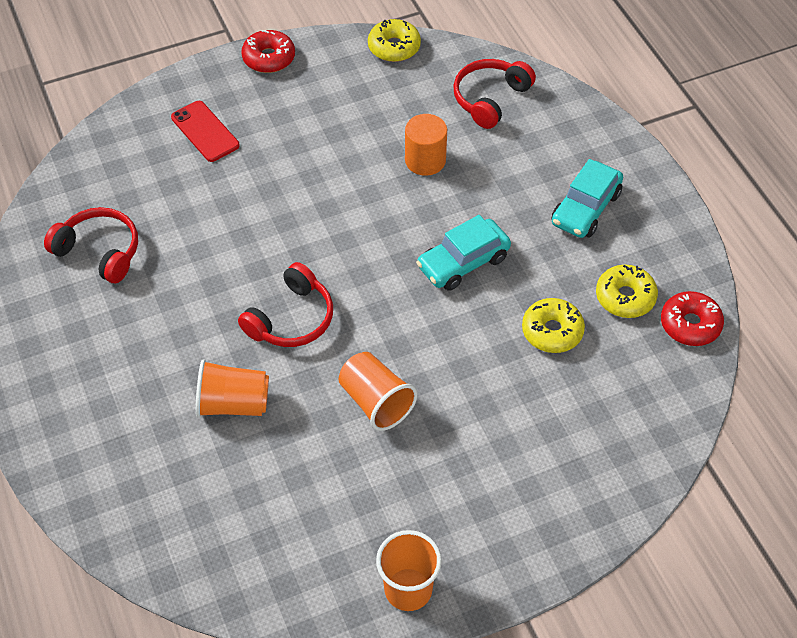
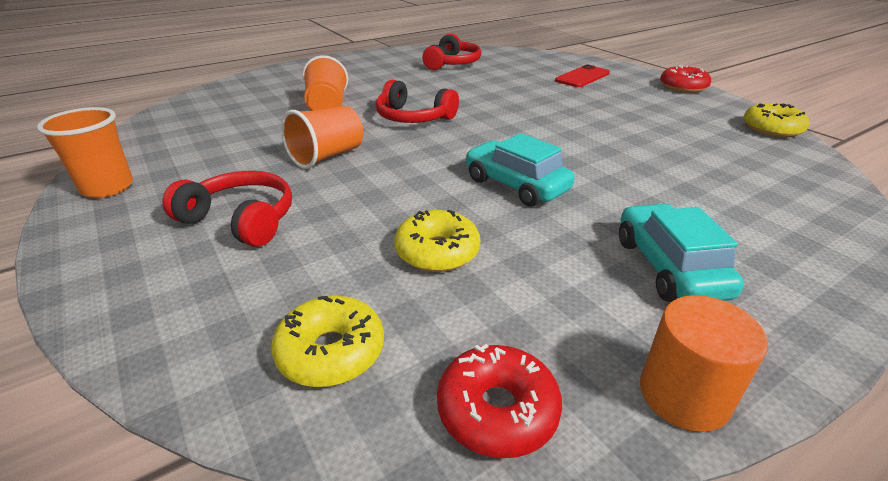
camera: 80 degrees right, 20 degrees down
orange cylinder [405,114,447,176] -> orange cylinder moved to [640,295,768,432]
red headphones [453,59,536,129] -> red headphones moved to [162,171,292,247]
turquoise car [552,159,623,238] -> turquoise car turned 60 degrees clockwise [619,204,744,302]
yellow donut [596,265,658,318] -> yellow donut moved to [271,296,384,387]

